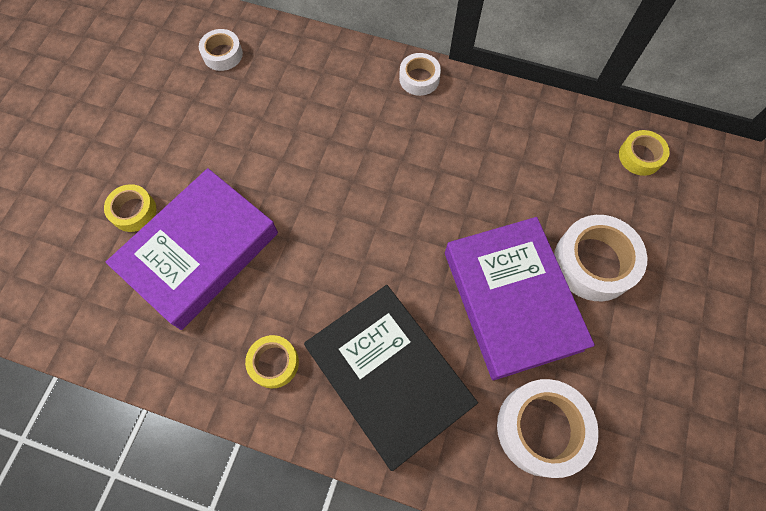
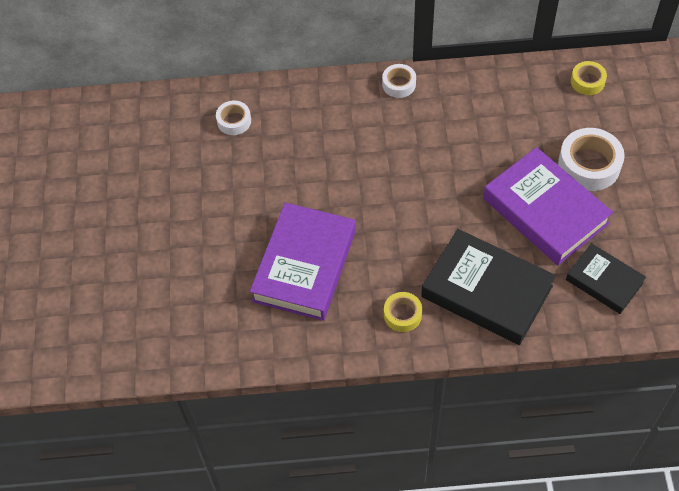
camera: 20 degrees left, 10 degrees down
yellow tape [104,184,156,232] -> none
white tape [497,379,599,478] -> black book [566,243,646,314]

